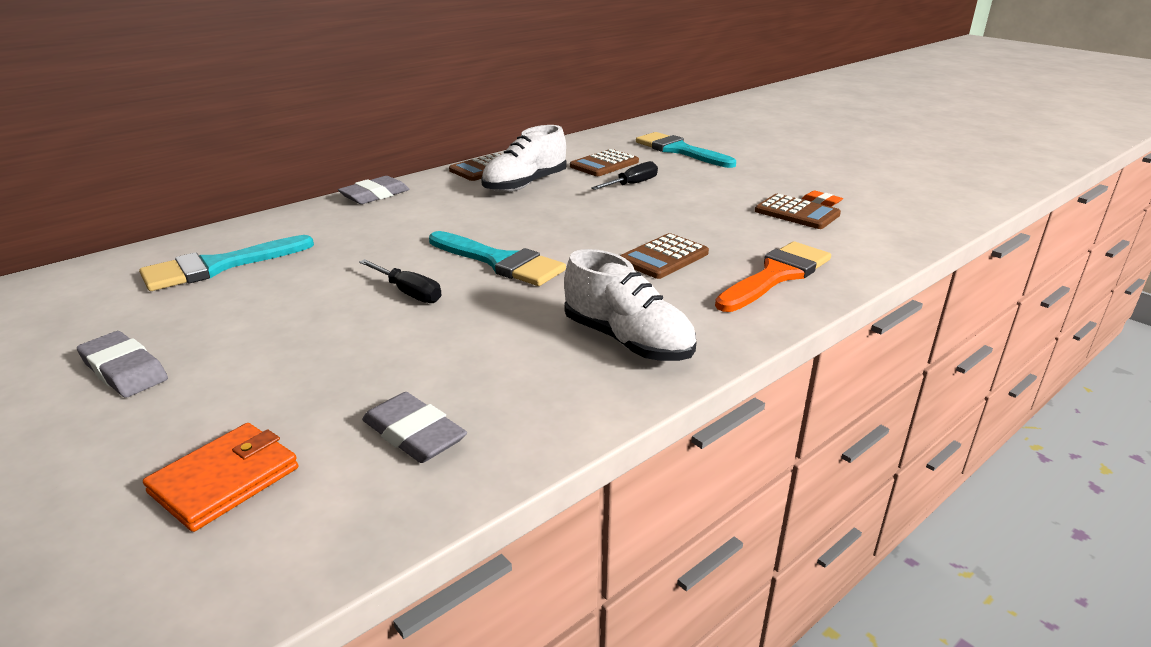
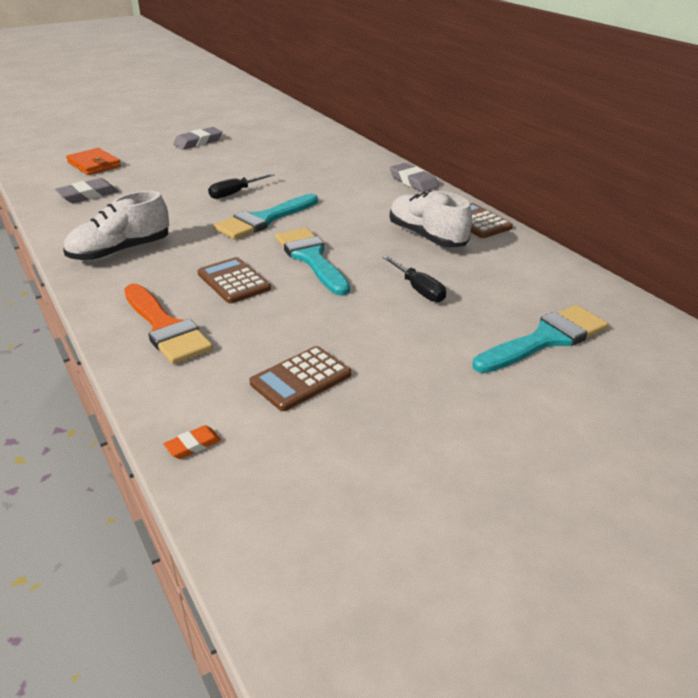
camera: 100 degrees right, 5 degrees up
turquoise brush [139,235,314,291] -> turquoise brush moved to [275,228,350,296]
brown calculator [570,149,639,176] -> none
orange eraser [802,190,843,207] -> orange eraser moved to [163,425,221,459]

